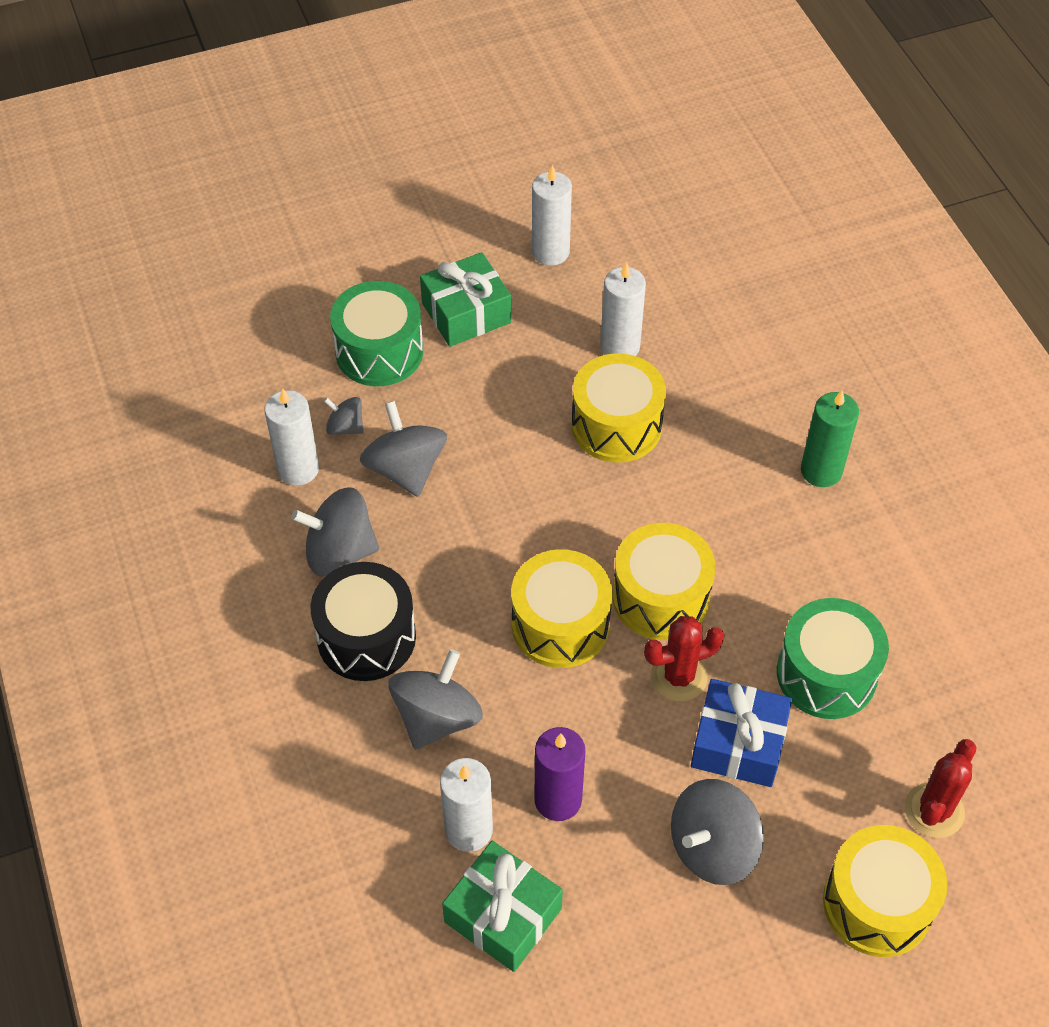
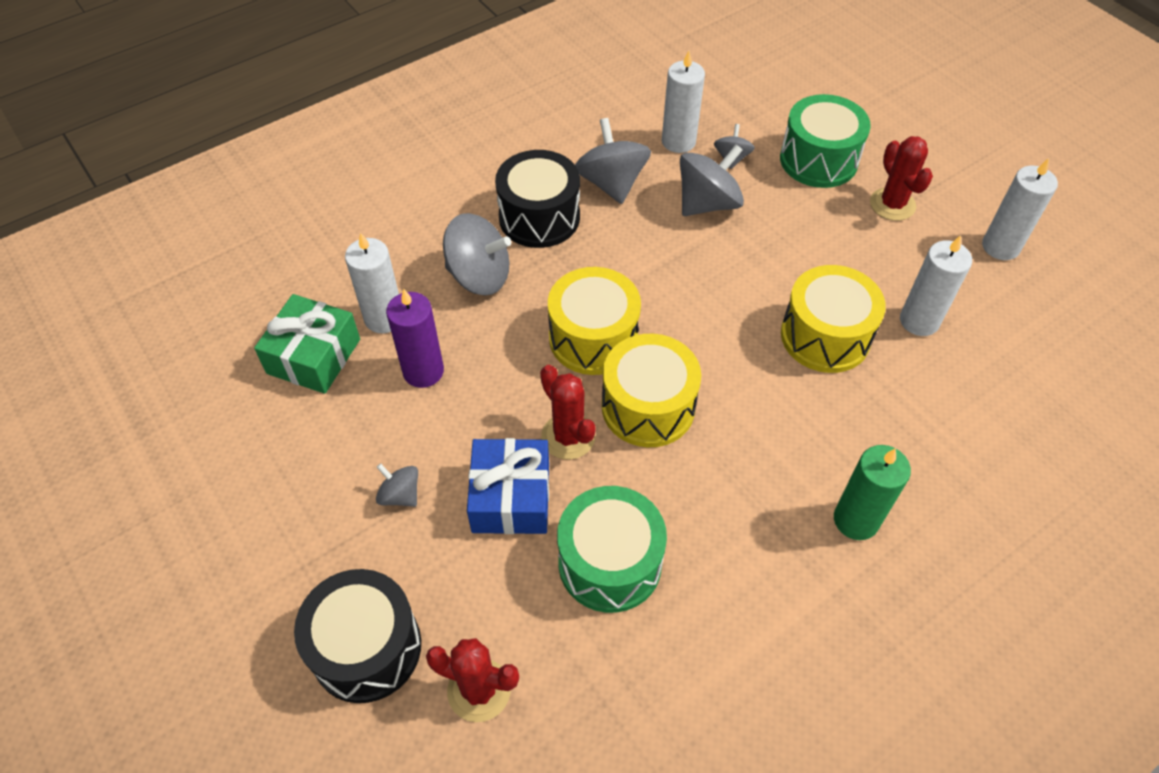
camera: 75 degrees right, 0 degrees up
green gift [420,252,511,347] -> red cactus [870,136,933,221]
grey spinning top [671,779,764,885] -> grey spinning top [376,463,418,507], size x0.54
yellow drum [823,825,948,957] -> black drum [294,569,421,703]

